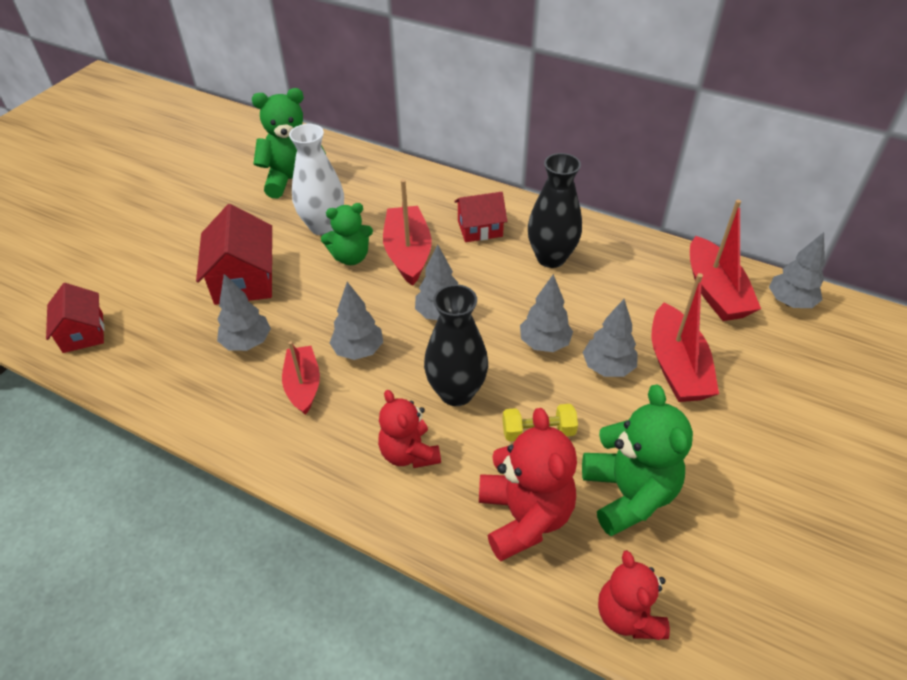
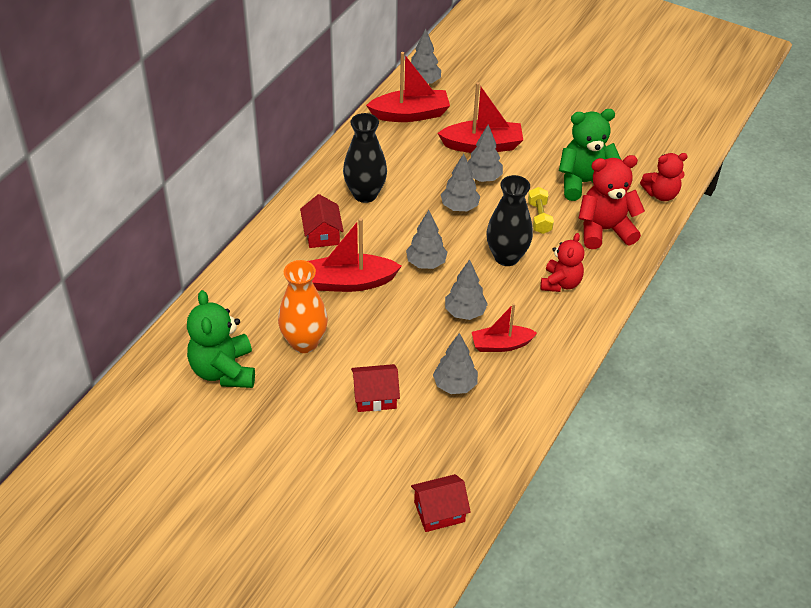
camera: 90 degrees left, 0 degrees up
red house [196,204,272,305] -> red house [351,364,400,412], size x0.65
white vase [289,124,344,236] -> orange vase [278,260,328,353]
green teddy bear [321,203,373,265] -> none
red teddy bear [378,390,441,468] -> red teddy bear turned 45 degrees counterclockwise [541,233,584,292]

